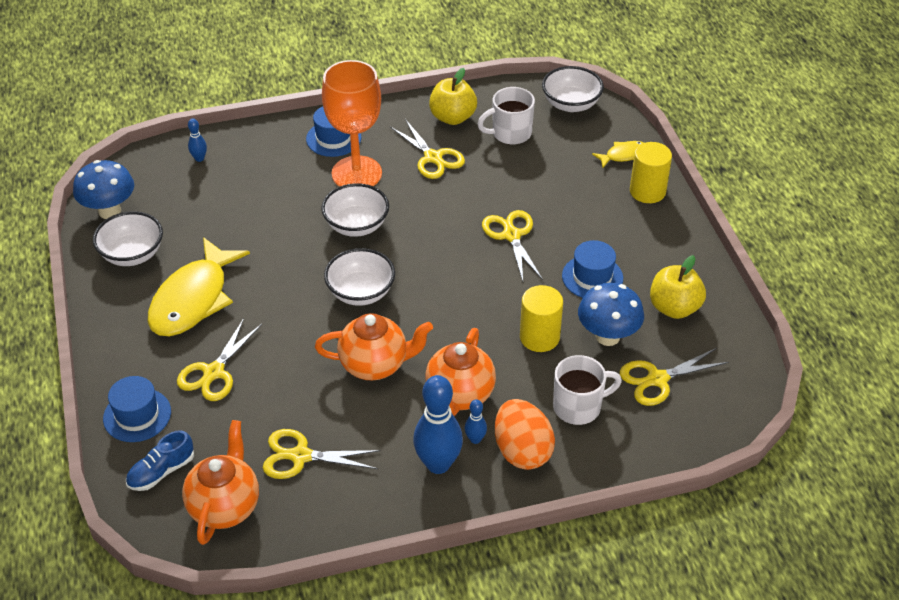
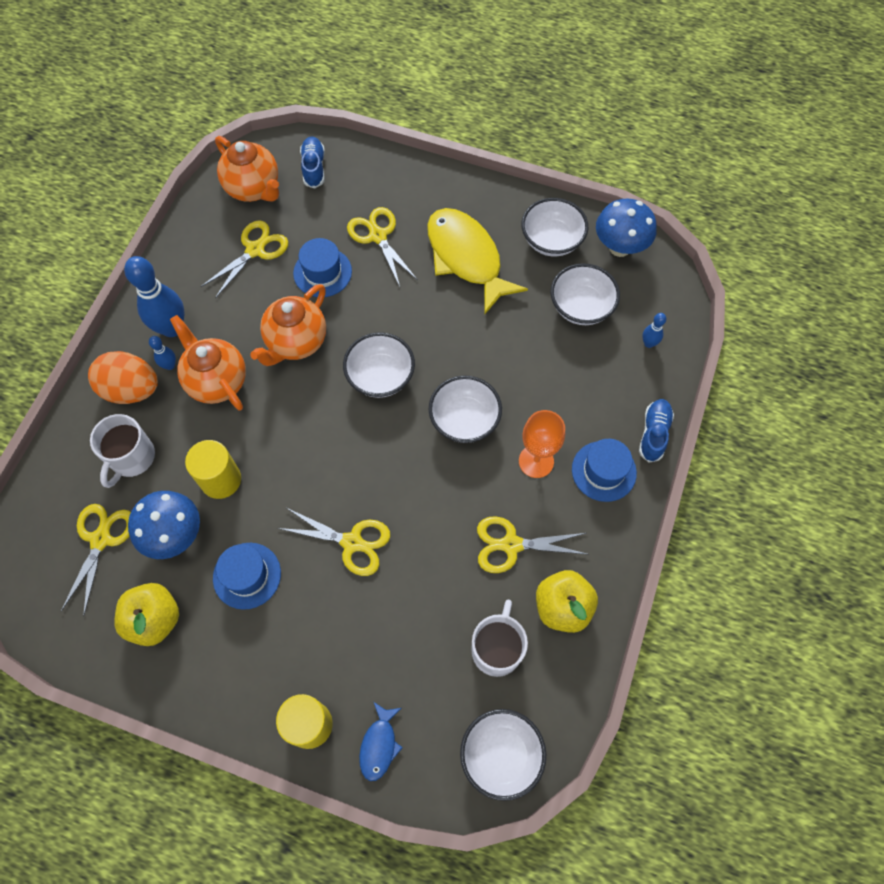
camera: 125 degrees right, 20 degrees up
blue hat [103,376,171,442] -> blue hat moved to [293,238,352,297]
orange goblet [322,60,382,187] -> orange goblet [519,410,565,478], size x0.62
yellow fish [592,141,644,168] -> blue fish [359,702,403,781]
none -> white bowl [551,263,620,325]
none -> blue shoe [639,399,674,463]

